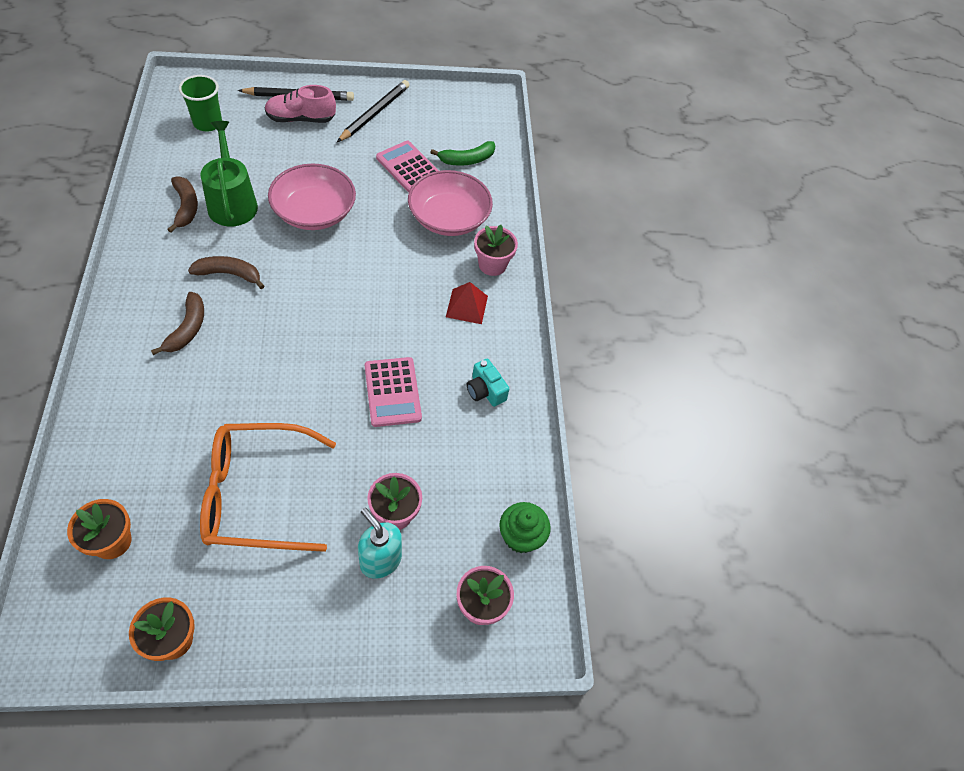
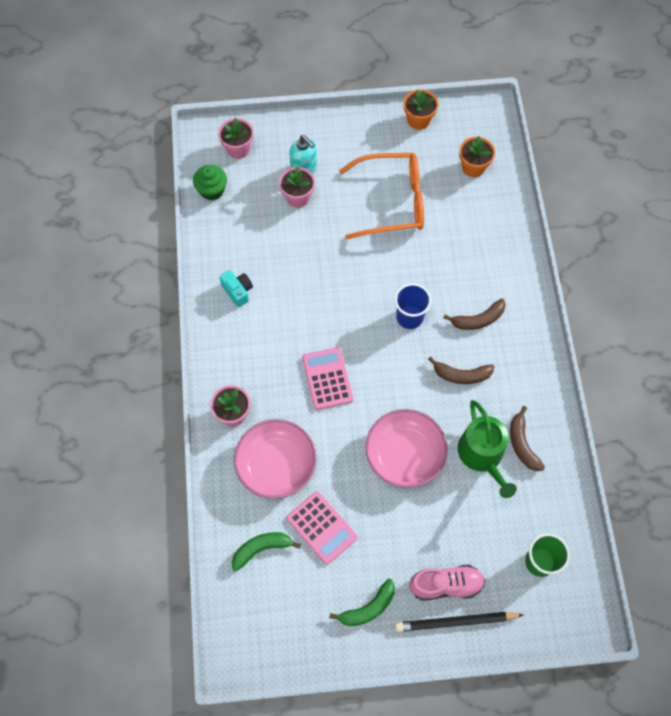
camera: 175 degrees left, 10 degrees up
brown banana [151,292,204,355] -> brown banana turned 120 degrees counterclockwise [444,298,506,330]
black pencil [337,80,409,142] -> green banana [329,579,395,626]
pink calculator [365,357,422,427] -> pink calculator moved to [302,347,353,410]
red pyramid [446,282,488,324] -> none
none -> blue cup [395,283,431,329]

